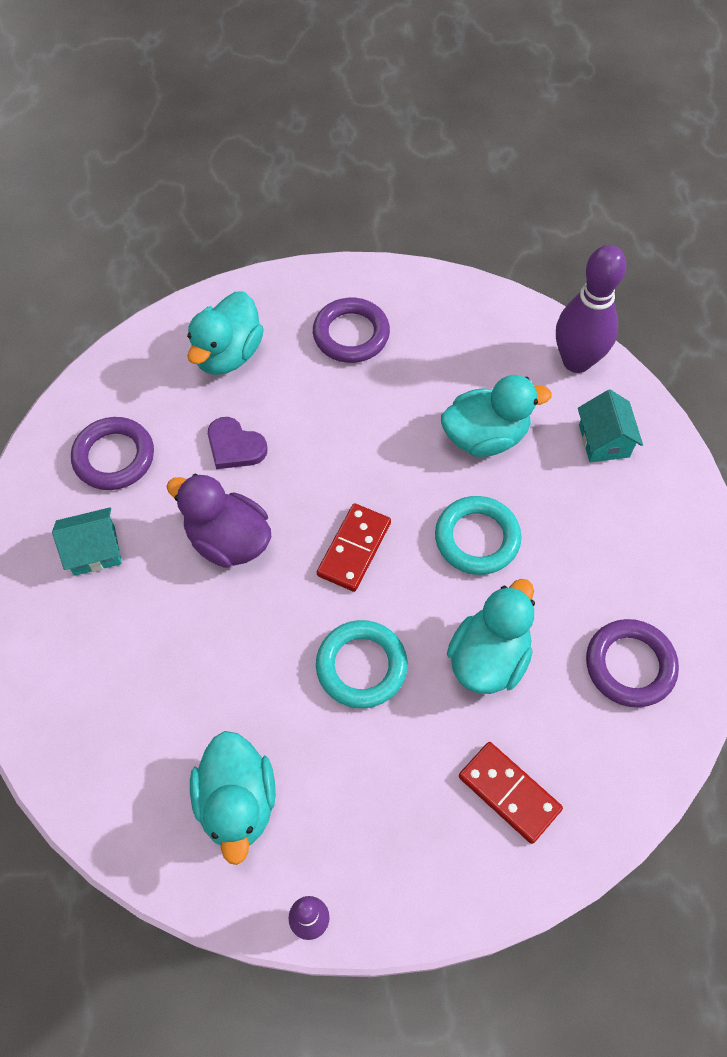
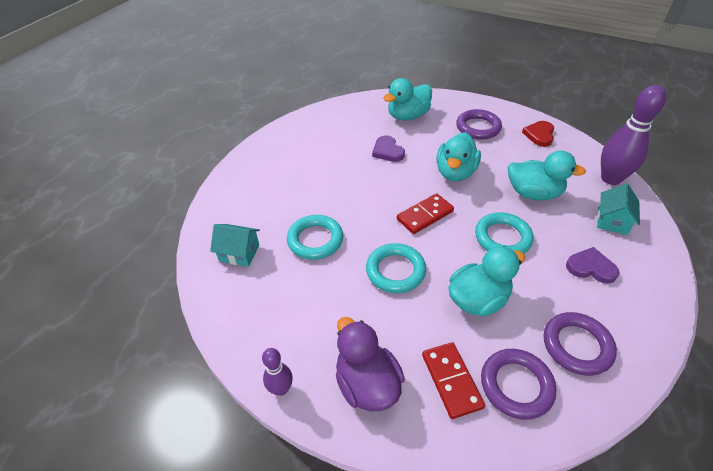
camera: 30 degrees right, 15 degrees down
turquoise house [52,507,122,576] -> turquoise house moved to [210,224,260,267]
purple ring [71,417,154,490] -> purple ring moved to [481,349,556,420]
purple duck [166,474,271,568] -> purple duck moved to [336,317,405,411]
turquoise duck [190,731,276,865] -> turquoise duck moved to [436,132,481,182]
none -> turquoise ring [287,215,343,260]
none -> red heart [522,121,554,147]
none -> purple heart [566,247,619,284]

